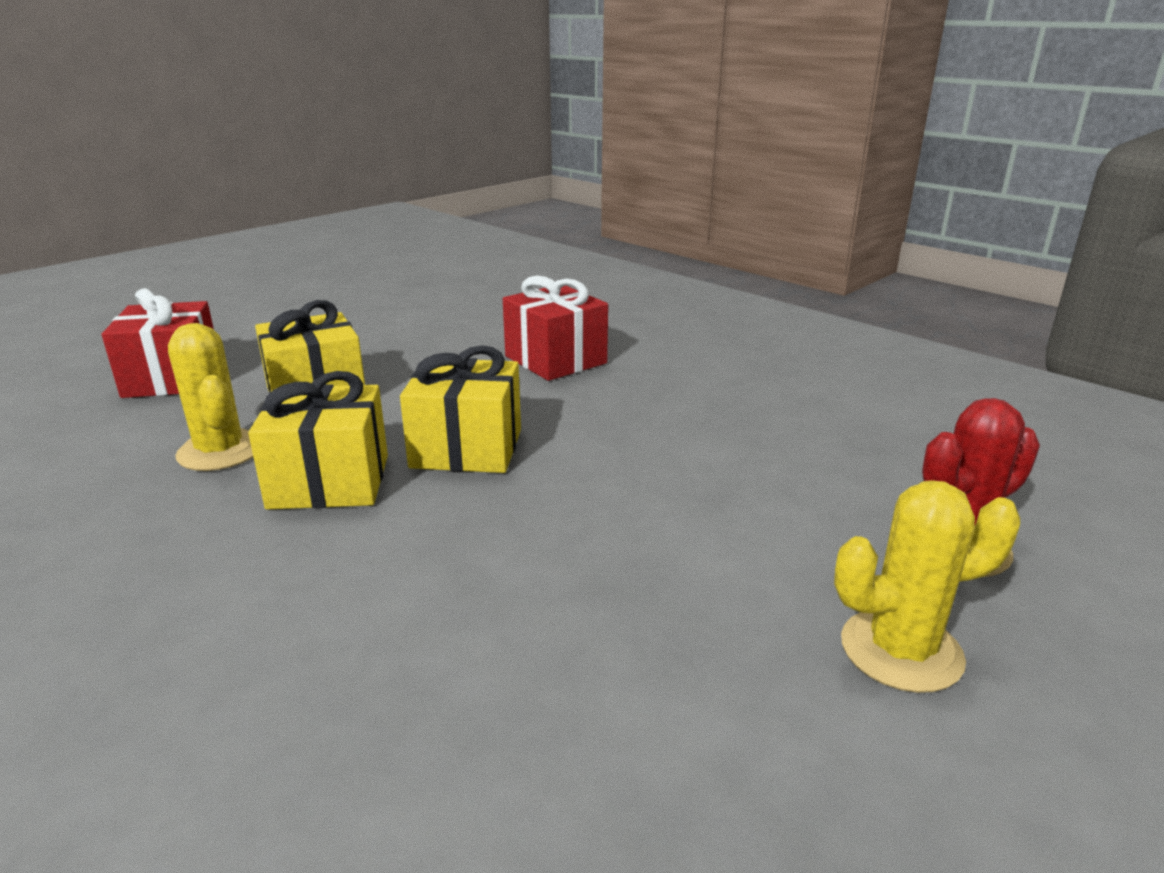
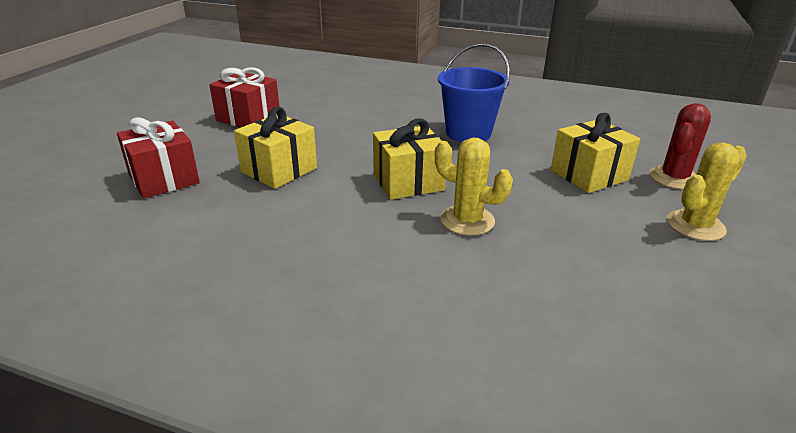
camera: 25 degrees left, 5 degrees up
yellow cactus [168,323,253,471] -> yellow cactus moved to [435,137,513,236]
yellow gift [248,371,388,509] -> yellow gift moved to [551,113,640,193]
red gift [503,276,608,381] -> red gift moved to [209,67,279,127]
none -> blue bucket [438,43,510,142]

